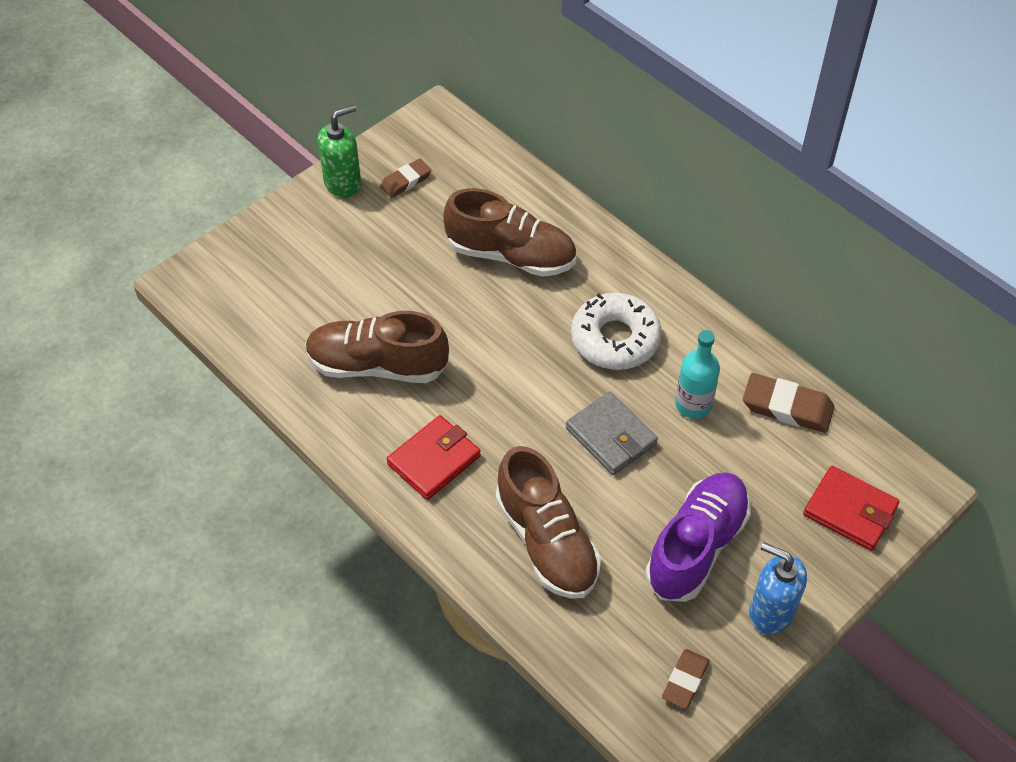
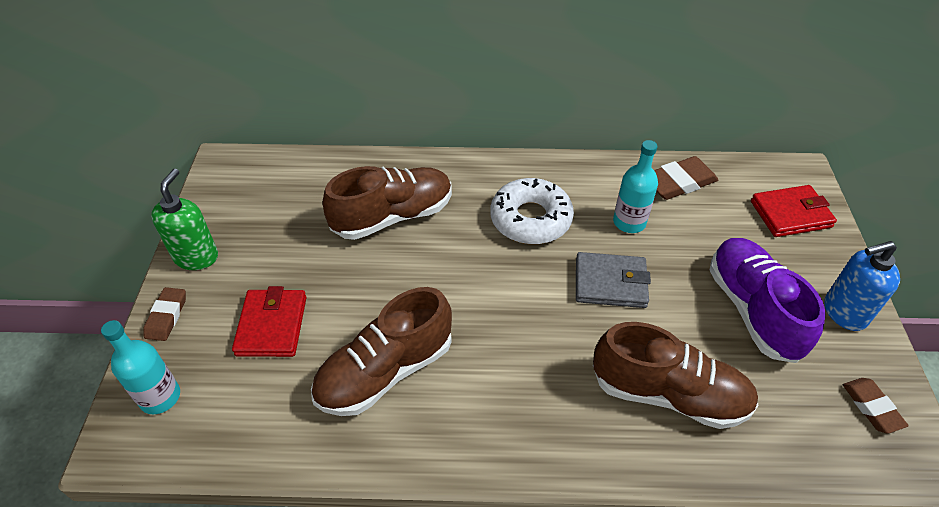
camera: 45 degrees left, 5 degrees down
brown eraser [380,158,432,198] -> brown eraser moved to [143,287,186,341]
red wallet [387,415,481,500] -> red wallet moved to [232,286,307,357]
none -> turquoise bottle [101,320,180,414]

